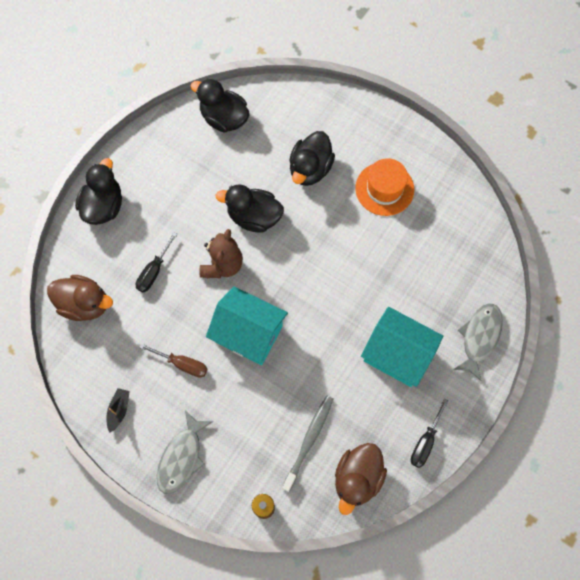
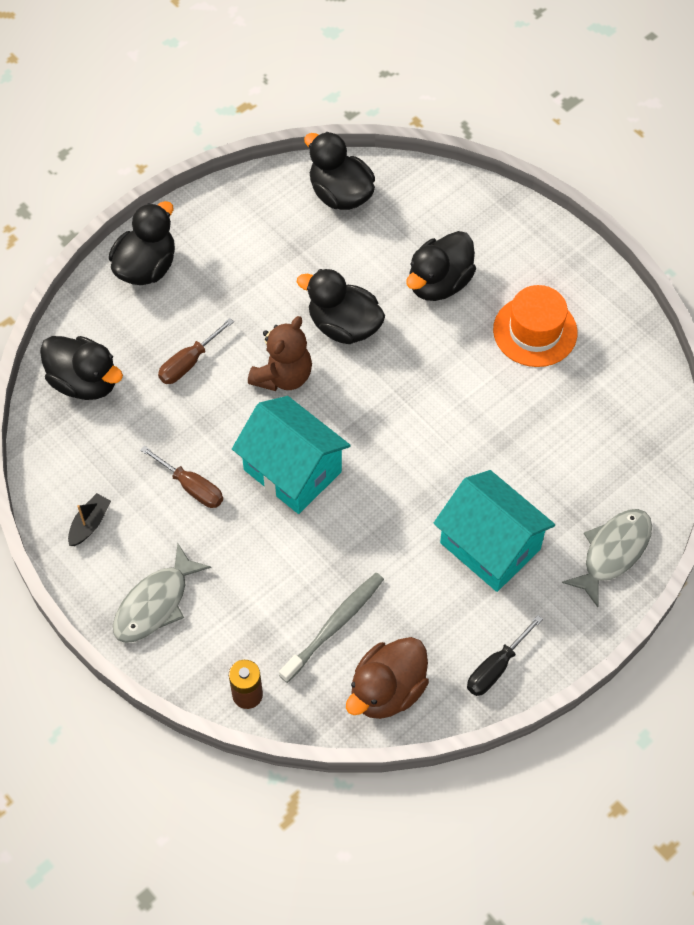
camera: 15 degrees right, 10 degrees down
brown duck [47,275,113,321] -> black duck [40,336,123,400]
black screwdriver [136,232,178,293] -> brown screwdriver [158,318,234,384]

